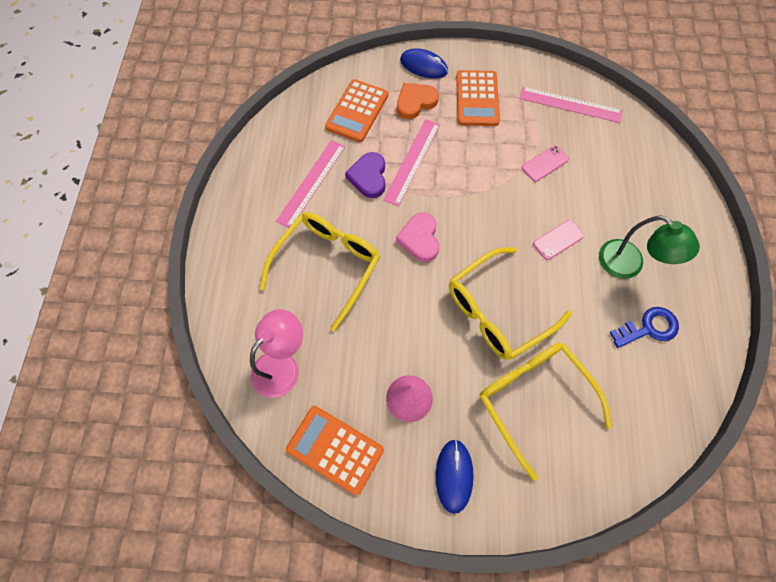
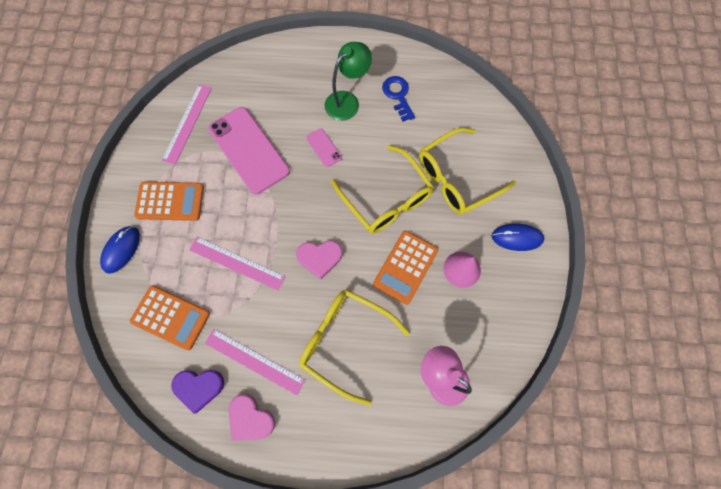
camera: 90 degrees left, 5 degrees up
orange calculator [286,406,384,495] -> orange calculator moved to [373,231,438,305]
purple heart [345,152,385,198] -> purple heart moved to [171,370,224,414]
orange heart [397,83,439,119] -> none
pink phone [522,145,569,182] -> pink phone [208,107,290,194], size x2.25
none -> pink heart [229,394,275,441]

